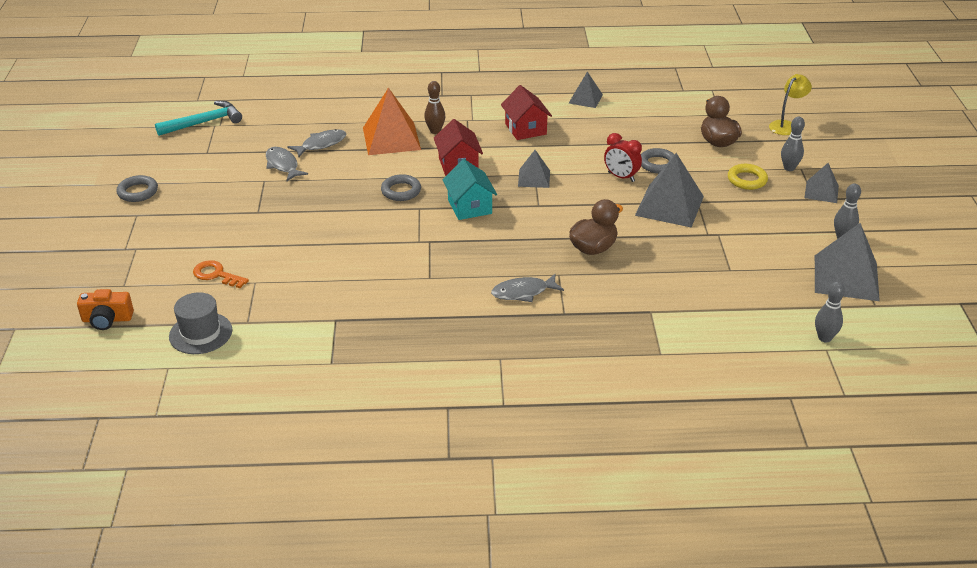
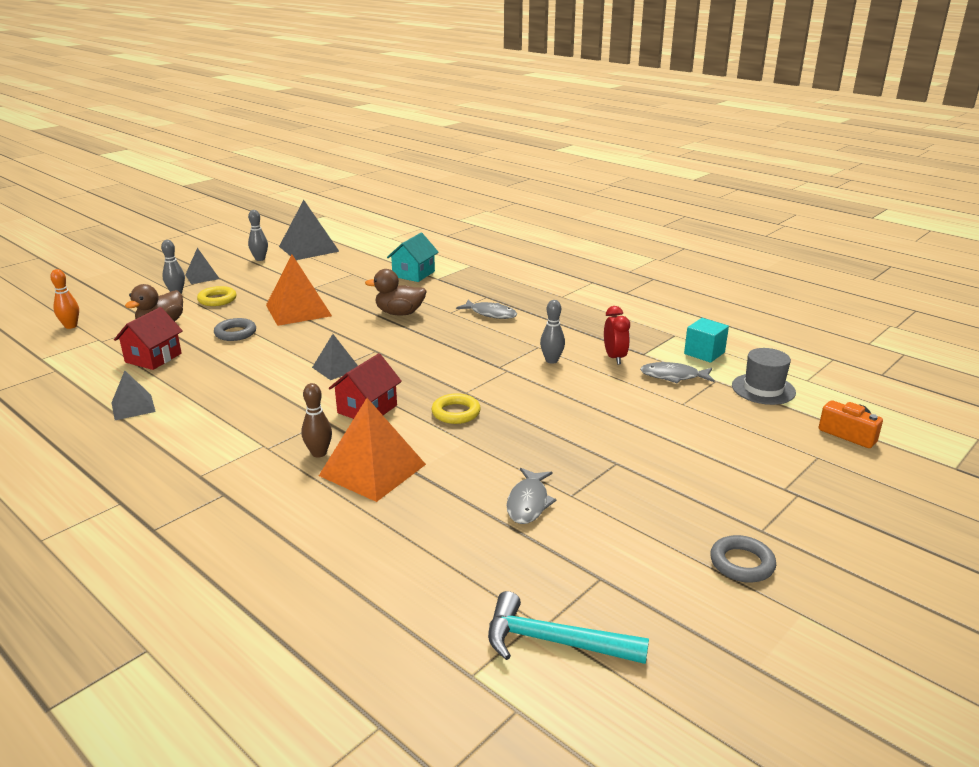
camera: 135 degrees left, 10 degrees down
orange key [193,260,249,288] -> none
grey fish [287,129,346,157] -> grey fish moved to [640,362,715,384]
grey ring [381,174,421,201] -> yellow ring [431,393,481,424]
turquoise house [443,159,497,220] -> turquoise house moved to [387,233,439,282]
red house [501,85,552,140] -> red house moved to [114,307,183,370]
red clock [604,133,642,182] -> red clock moved to [604,306,630,365]
grey pyramid [635,153,704,227] -> orange pyramid [266,255,332,326]
yellow lamp [769,74,812,135] -> none
grey bowling pin [815,282,845,343] -> grey bowling pin moved to [540,300,565,364]
none -> orange bowling pin [50,269,79,329]
none -> turquoise cube [684,318,729,363]

